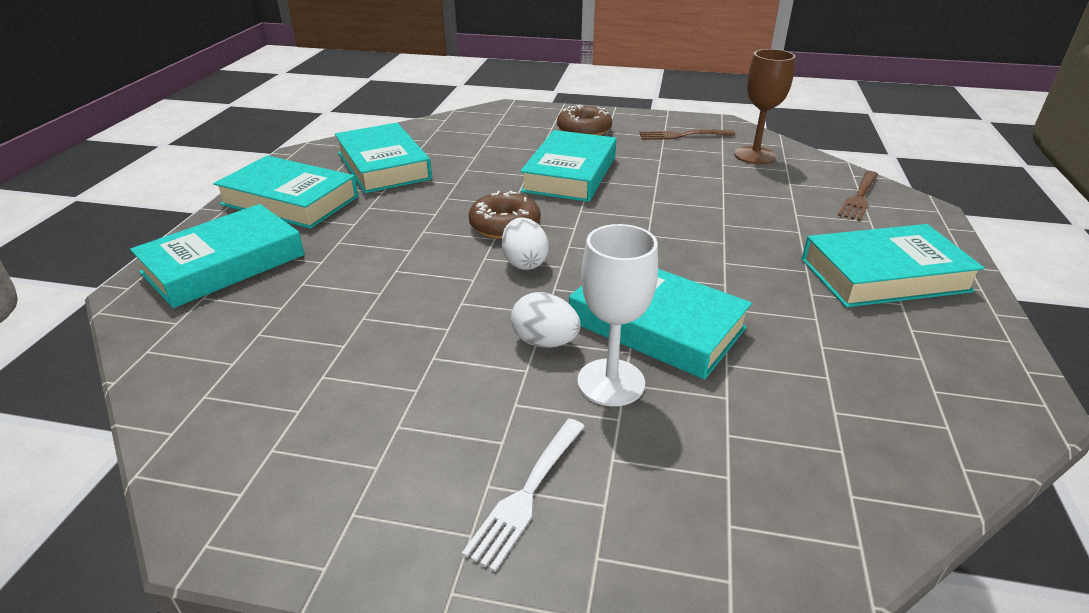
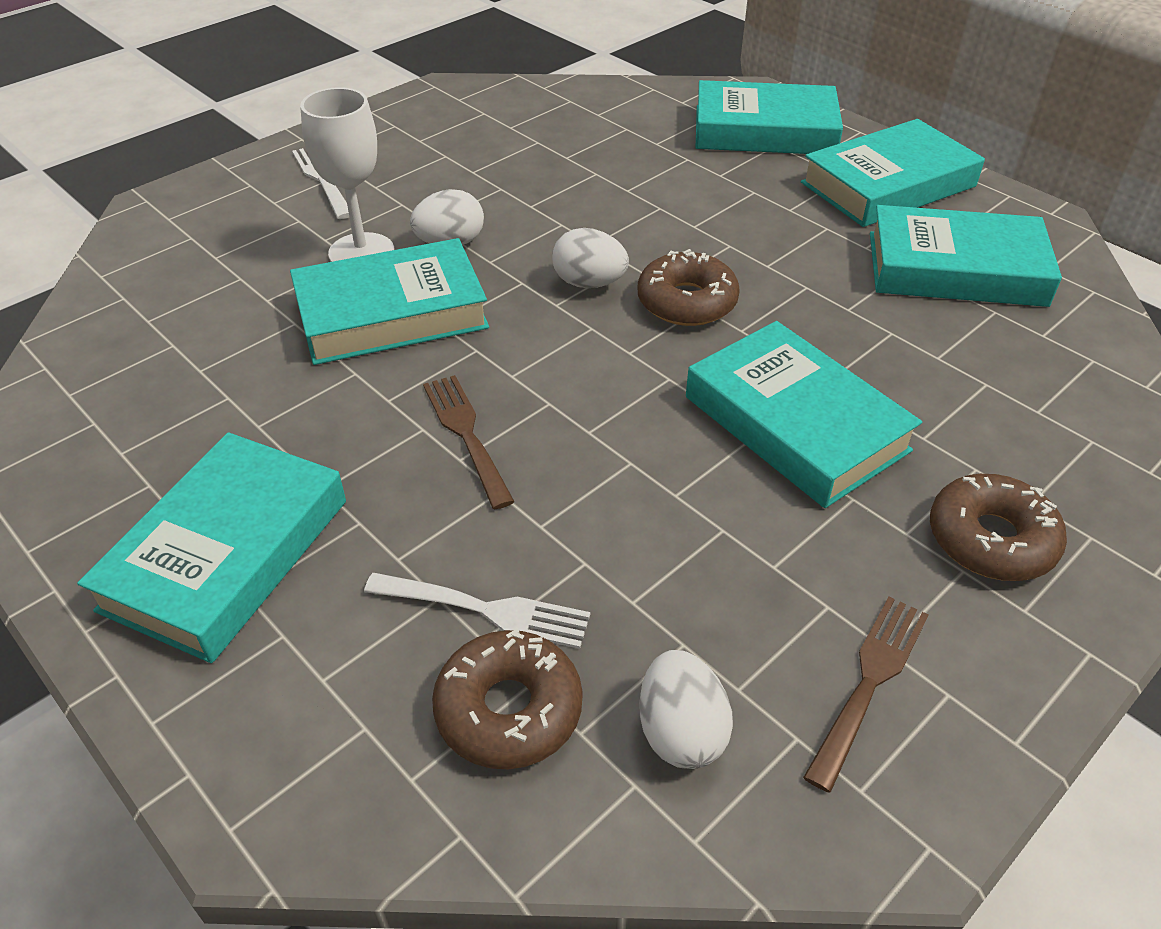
camera: 125 degrees right, 10 degrees up
turquoise book [130,204,305,308] -> turquoise book turned 75 degrees counterclockwise [696,80,843,154]
brown goblet [734,49,795,164] -> white egg [639,650,733,769]
brown fork [838,171,878,221] -> brown fork moved to [423,375,515,509]
none -> white fork [364,573,590,649]
none -> brown donut [432,629,582,769]

